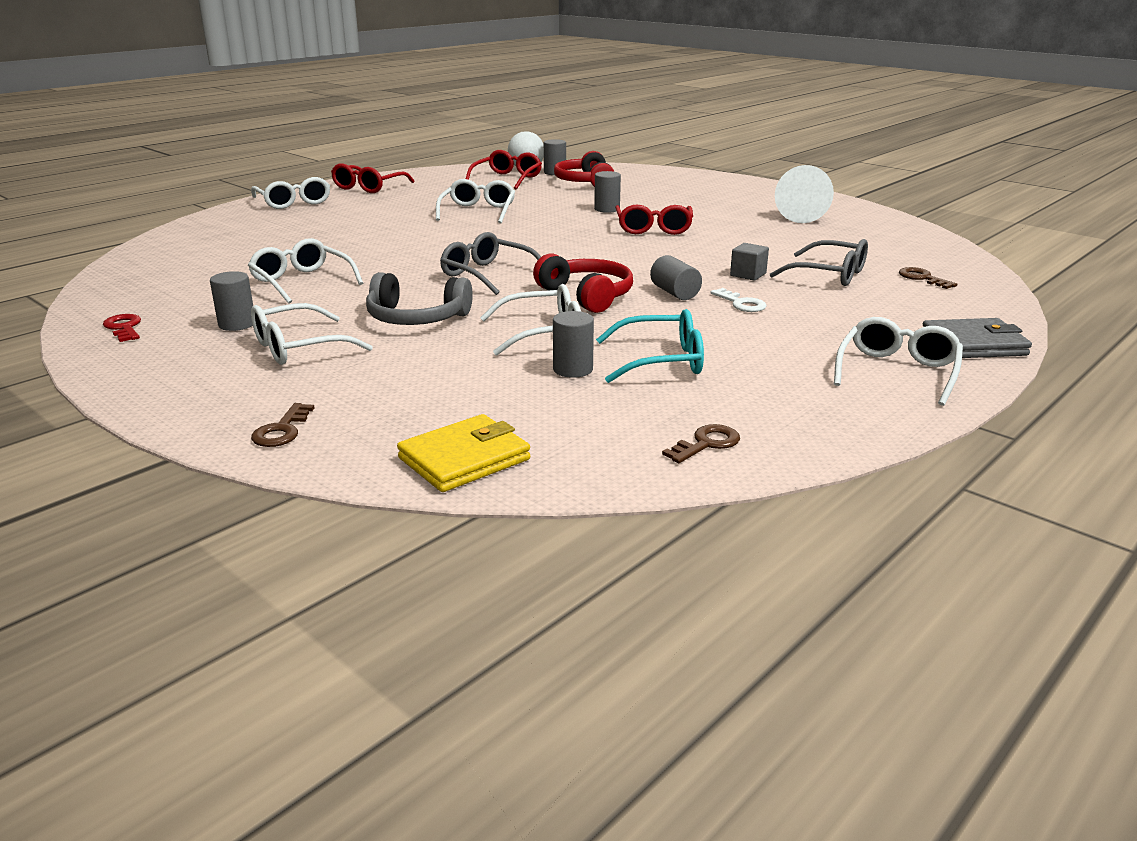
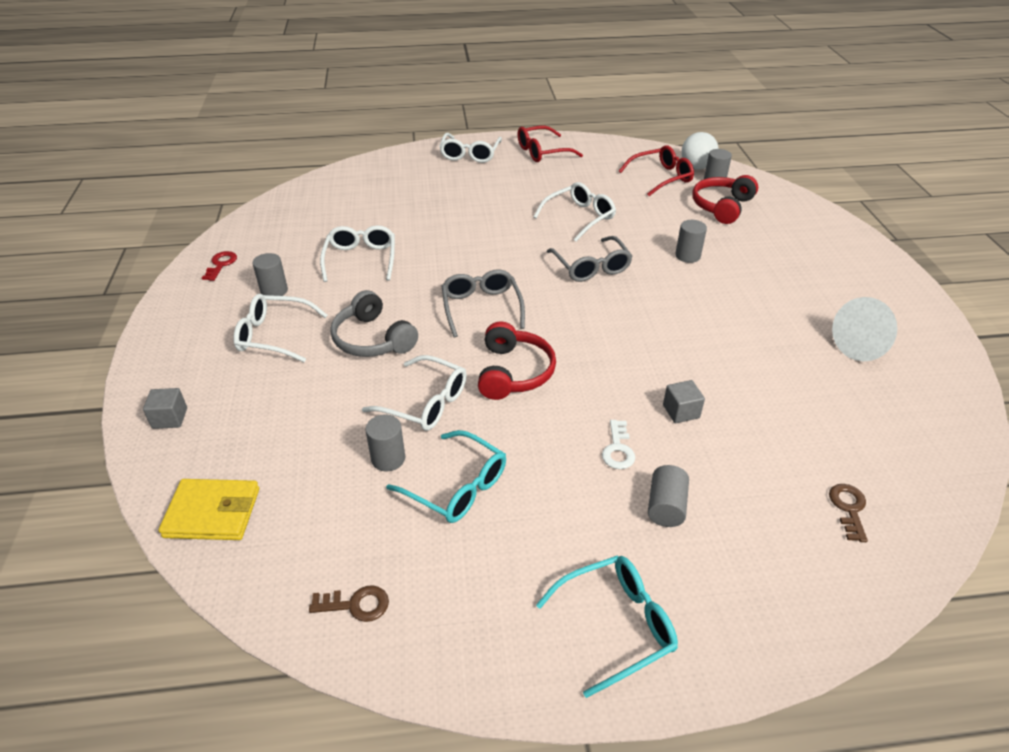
camera: 40 degrees right, 15 degrees up
brown key [251,403,315,447] -> grey cube [143,388,187,429]
red glasses [615,205,693,235] -> none
grey cylinder [650,255,702,300] -> grey cylinder moved to [648,465,689,527]
grey glasses [770,239,868,286] -> grey glasses moved to [547,236,633,282]
white glasses [834,317,963,406] -> turquoise glasses [536,555,678,698]
grey wallet [923,318,1032,358] -> none

